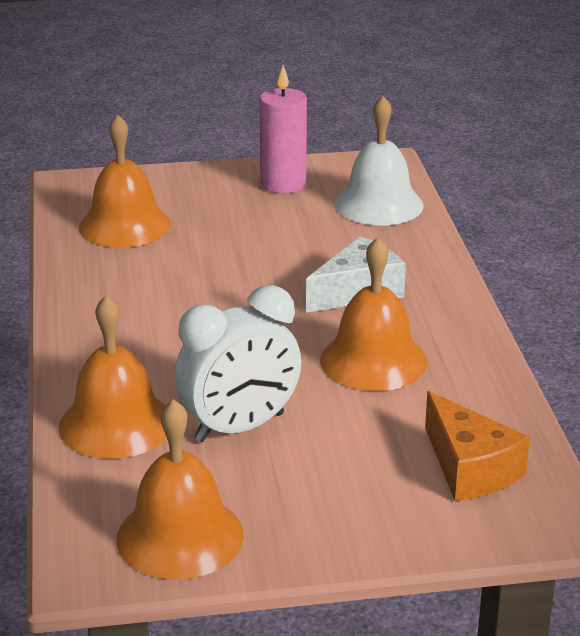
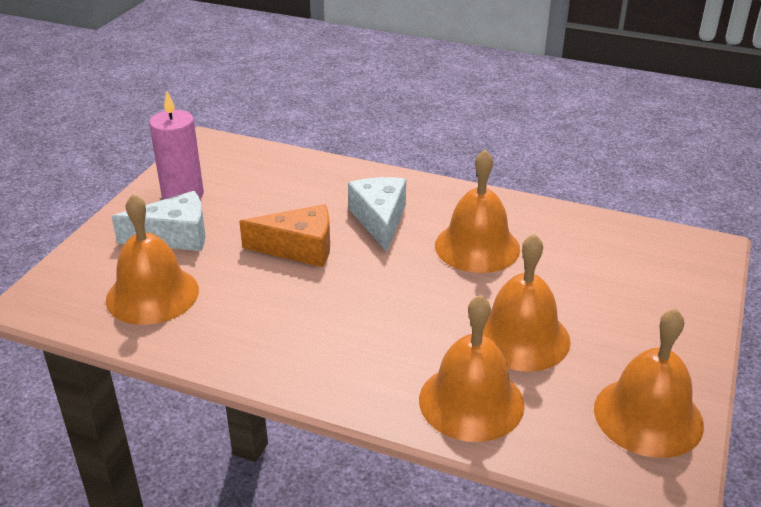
camera: 60 degrees left, 5 degrees up
white clock [175,285,301,442] -> orange bell [483,234,571,372]
white bell [335,96,424,225] -> none
orange cheese [425,391,530,501] -> orange cheese moved to [239,204,330,267]
none -> white cheese [111,191,205,251]

